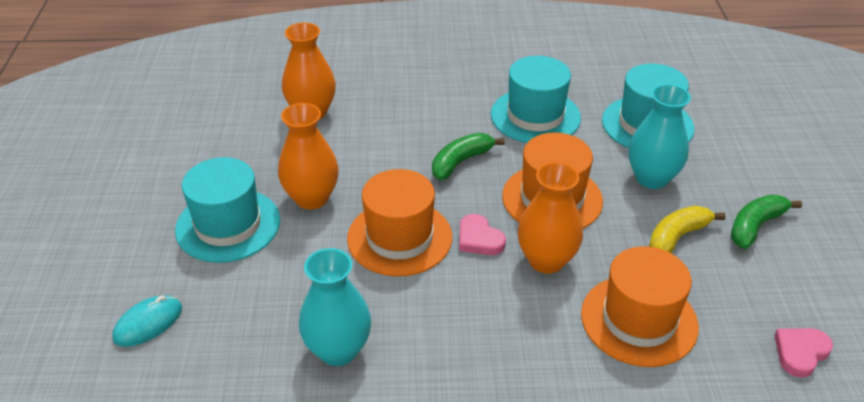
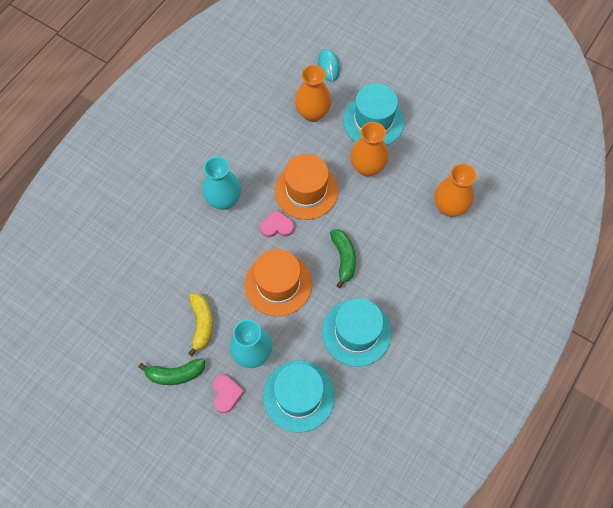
camera: 125 degrees right, 25 degrees up
turquoise vase [299,248,371,366] -> turquoise vase moved to [202,156,241,210]
orange vase [518,162,583,274] -> orange vase moved to [295,65,332,122]
orange hat [581,246,699,367] -> none
green banana [731,194,802,249] -> green banana turned 90 degrees clockwise [138,358,205,385]
pink heart [774,328,833,377] -> pink heart moved to [213,375,244,413]

